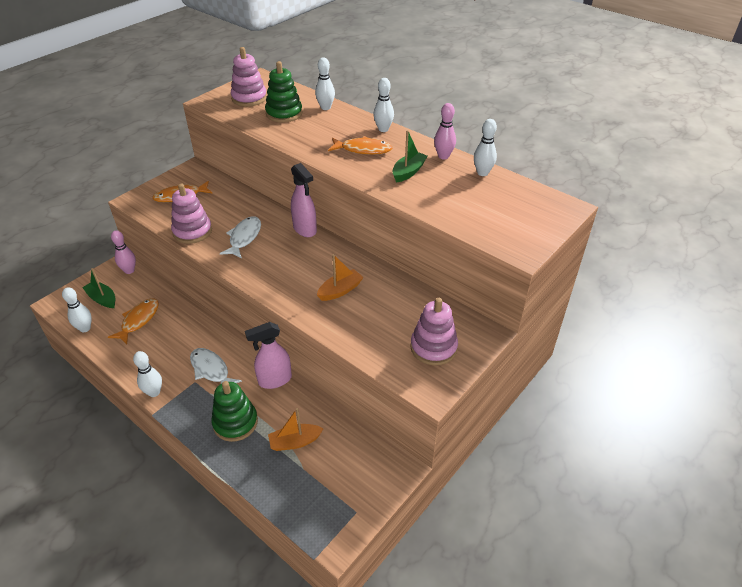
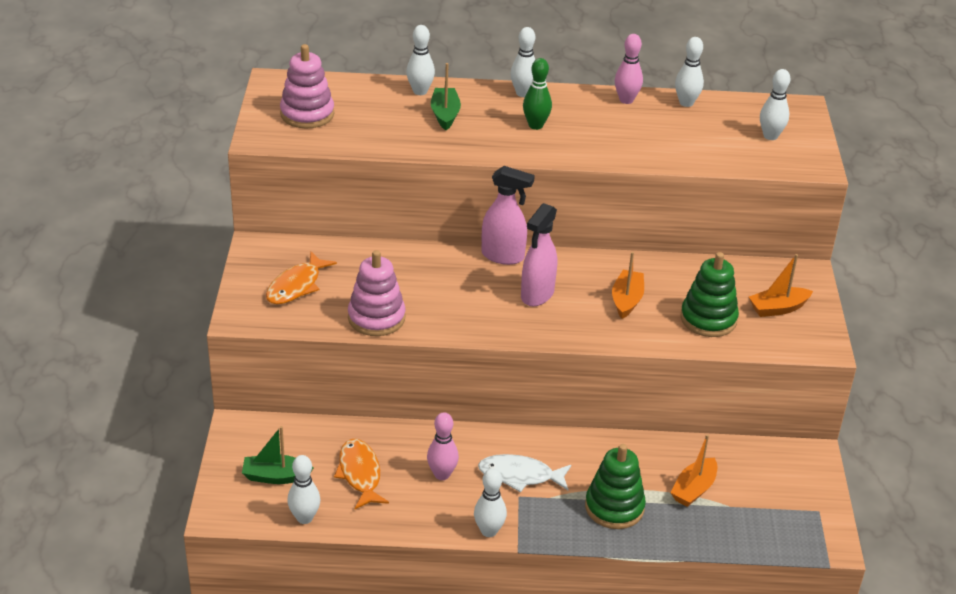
camera: 40 degrees left, 5 degrees down
pink bowling pin [111,230,136,274] -> pink bowling pin moved to [427,412,459,480]
white fish [220,216,261,258] -> none
pink spray bottle [245,322,292,389] -> pink spray bottle moved to [521,203,557,306]
green stacking toy [265,61,303,123] -> green stacking toy moved to [680,252,739,337]
orange fish [328,136,392,155] -> green bowling pin [523,58,552,130]
green boat [392,130,427,183] -> green boat moved to [431,63,461,130]
pink stacking toy [410,298,458,365] -> orange boat [749,254,813,317]
none -> white bowling pin [760,69,790,140]

